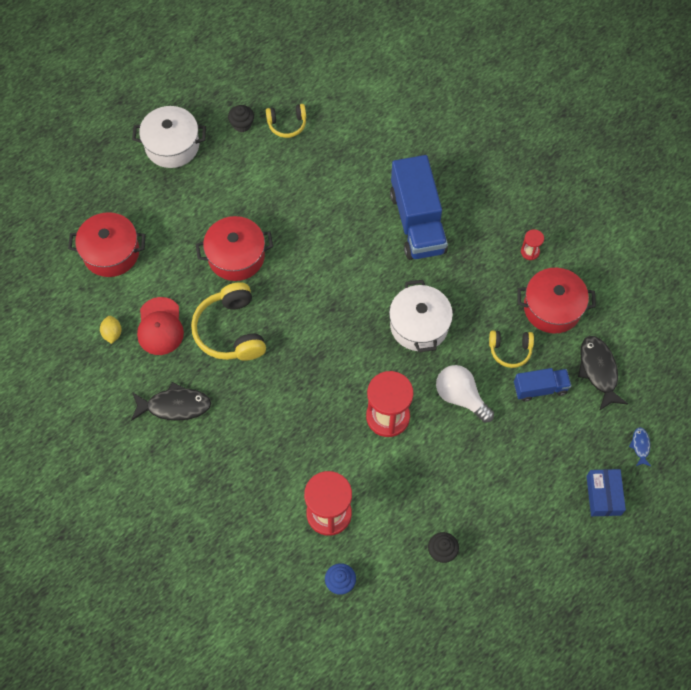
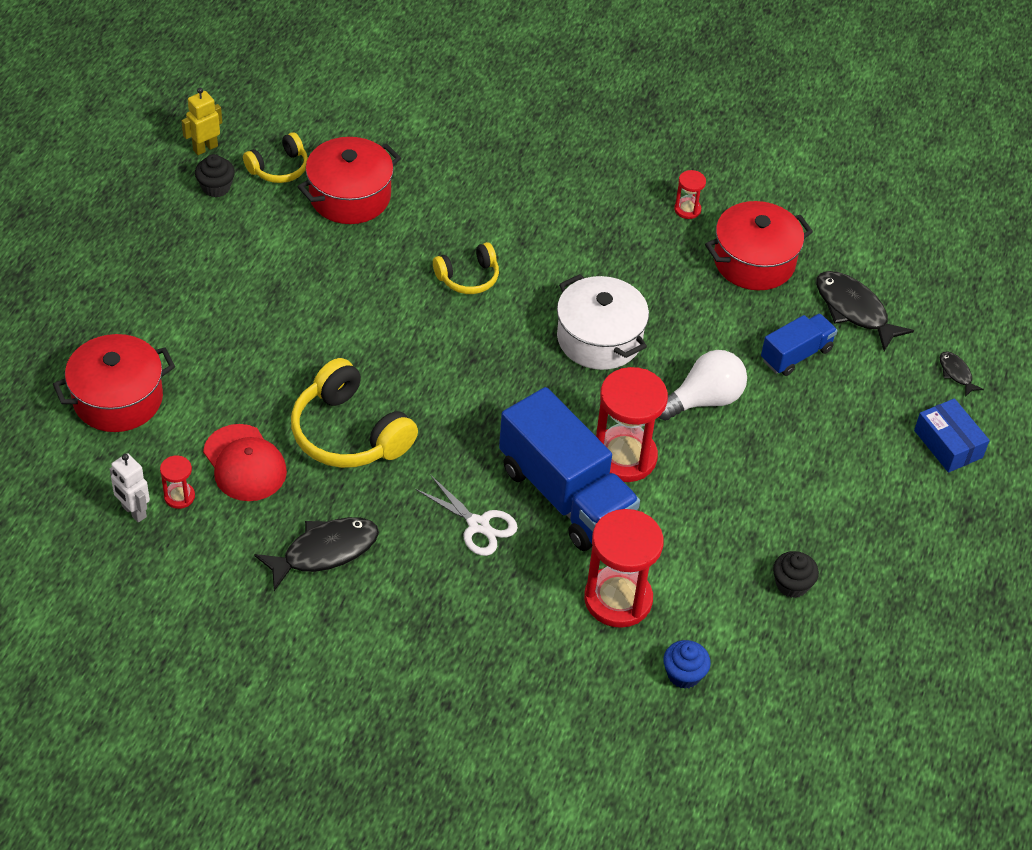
camera: 30 degrees left, 15 degrees down
yellow lemon [100,316,122,344] -> red hourglass [160,456,195,509]
white pot [132,106,206,168] -> none
red pot [195,216,273,281] -> red pot moved to [298,137,401,224]
blue truck [390,155,448,260] -> blue truck moved to [499,387,640,551]
white light bulb [436,365,494,423] -> white light bulb turned 135 degrees clockwise [658,350,747,421]
yellow headphones [489,330,534,368] -> yellow headphones moved to [433,242,499,294]
blue fish [629,427,651,466] -> black fish [940,351,984,397]
none -> white robot [110,453,150,522]
none -> yellow robot [181,88,222,155]
none -> white scissors [415,476,518,556]

